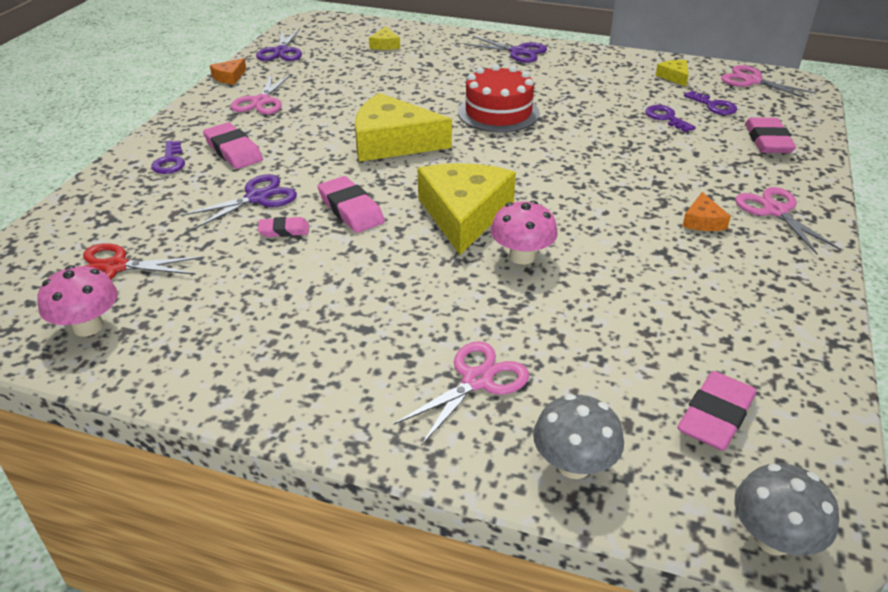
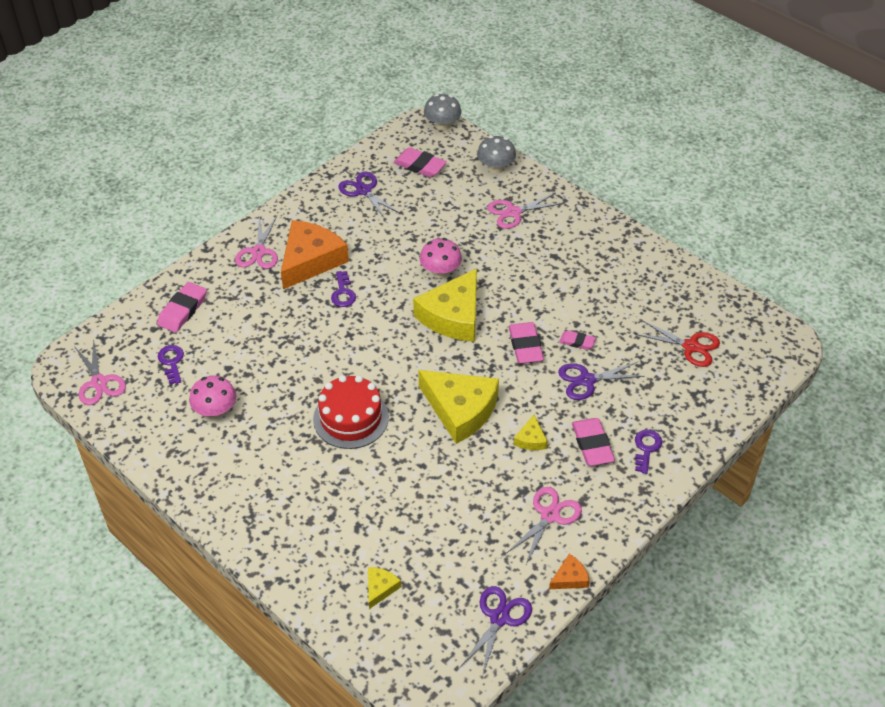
camera: 155 degrees left, 10 degrees up
pink mushroom [37,265,118,337] -> pink mushroom moved to [189,375,236,419]
purple scissors [464,36,547,63] -> purple scissors moved to [338,171,401,220]
purple key [645,105,696,132] -> purple key moved to [331,271,356,307]
yellow cheese [656,60,689,86] -> yellow cheese moved to [514,415,548,450]
pink eraser [677,371,756,451] -> pink eraser turned 60 degrees clockwise [393,147,447,177]
orange cheese [682,192,731,231] -> orange cheese [281,220,349,289], size x2.28

